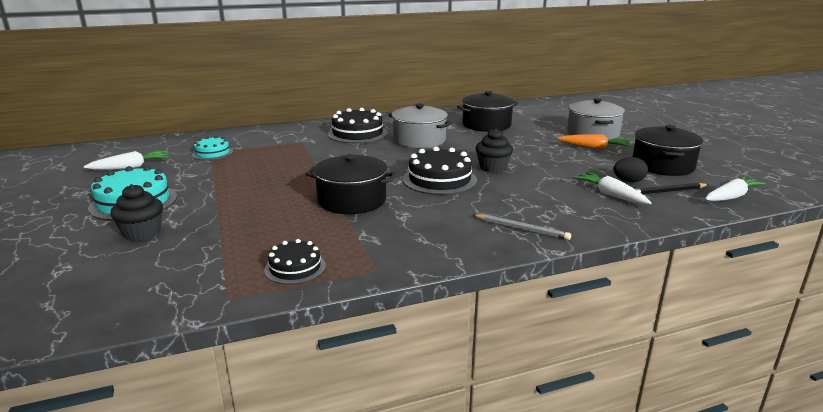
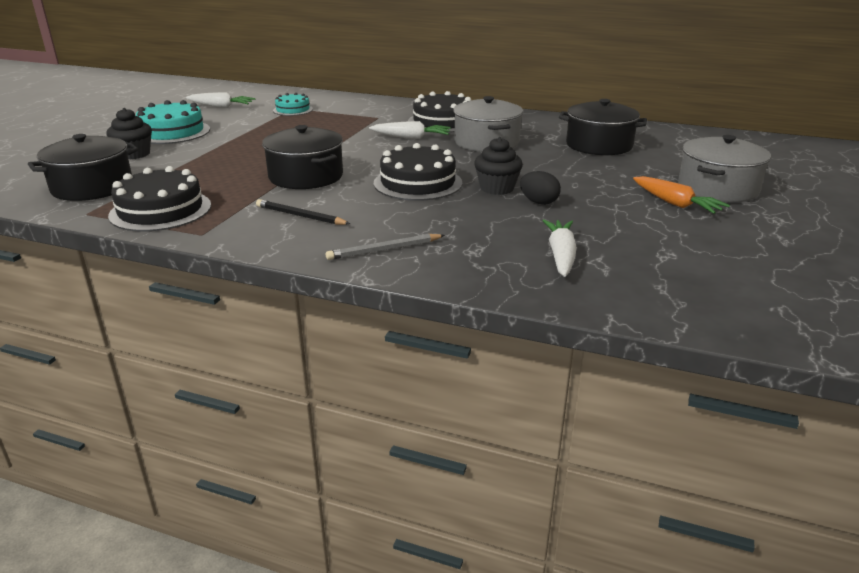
camera: 40 degrees right, 5 degrees up
black cake [264,239,326,285] -> black cake [108,166,211,232], size x1.68
grey pencil [473,214,571,240] -> grey pencil turned 90 degrees clockwise [326,234,445,260]
black egg [613,157,648,182] -> black egg moved to [520,171,561,205]
black pot [632,125,704,176] -> black pot moved to [28,134,138,201]
black pencil [635,183,709,194] -> black pencil moved to [256,199,350,225]
white carrot [705,176,766,201] -> white carrot moved to [369,121,450,139]

